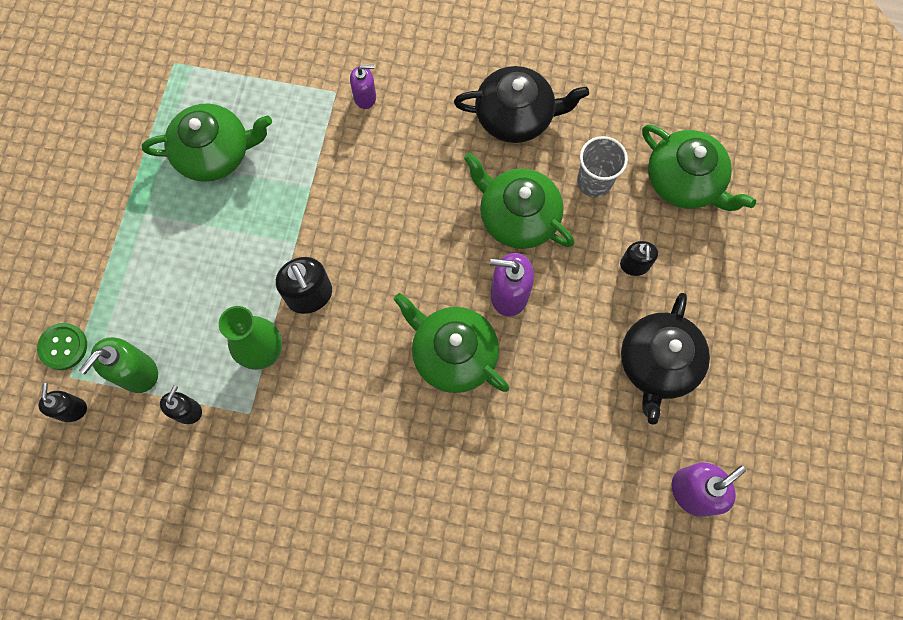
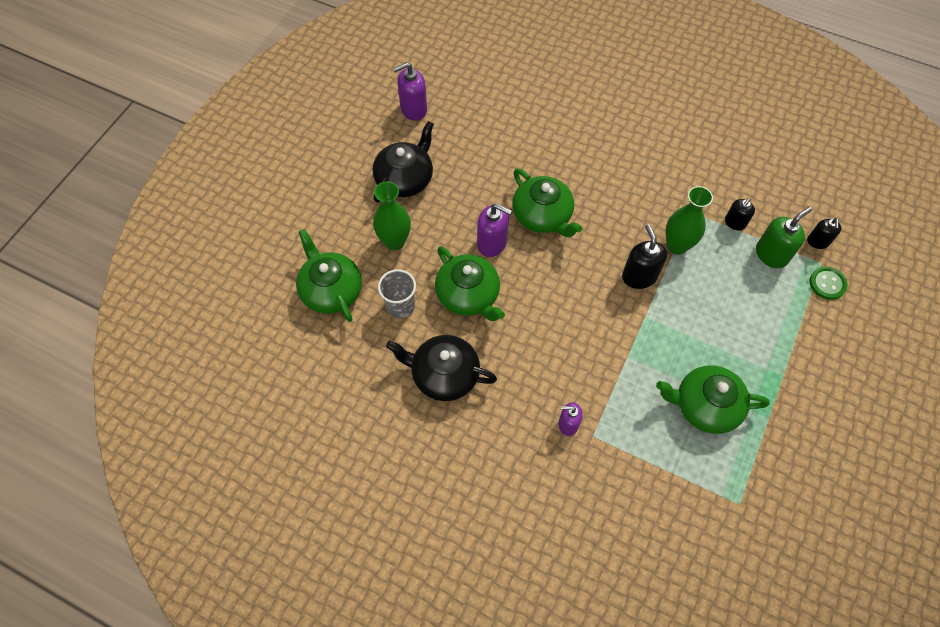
camera: 165 degrees left, 10 degrees down
black soap dispenser [620,241,658,276] -> green vase [373,181,411,250]

